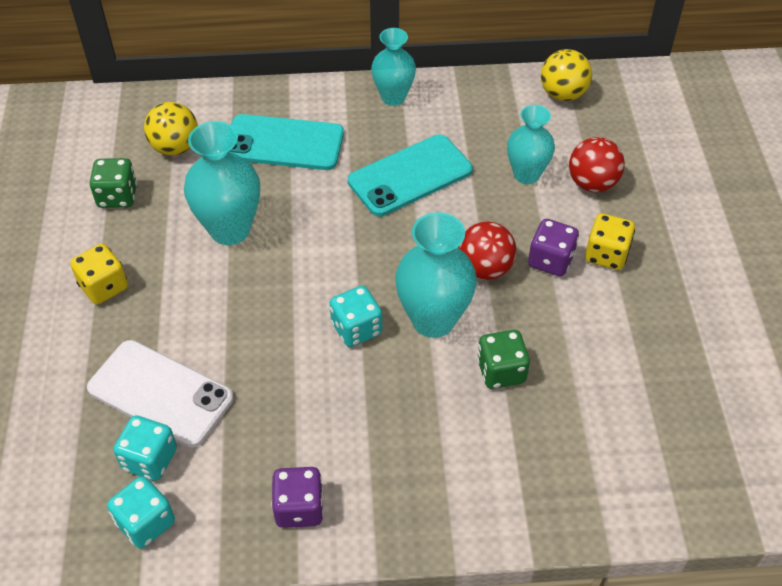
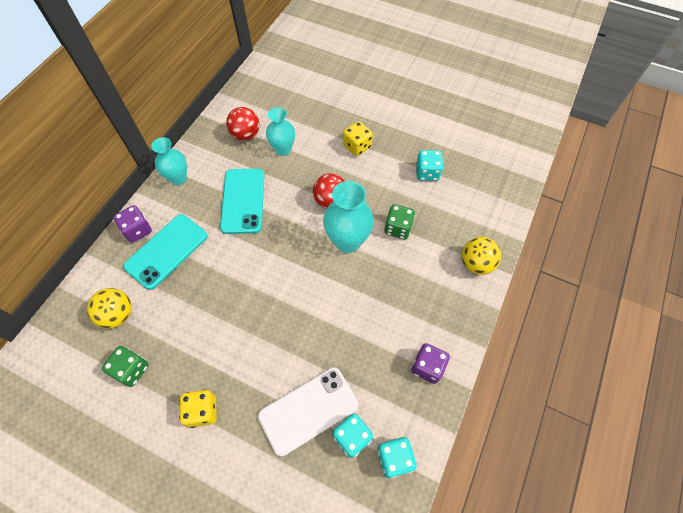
camera: 60 degrees left, 10 degrees up
turquoise vase [184,121,260,245] -> none
turquoise dice [330,286,382,347] -> turquoise dice moved to [416,150,443,181]
purple dice [528,219,579,276] -> purple dice moved to [113,205,152,243]
yellow ball [541,49,592,101] -> yellow ball moved to [462,237,501,275]
red ball [569,137,625,192] -> red ball moved to [226,107,259,141]

